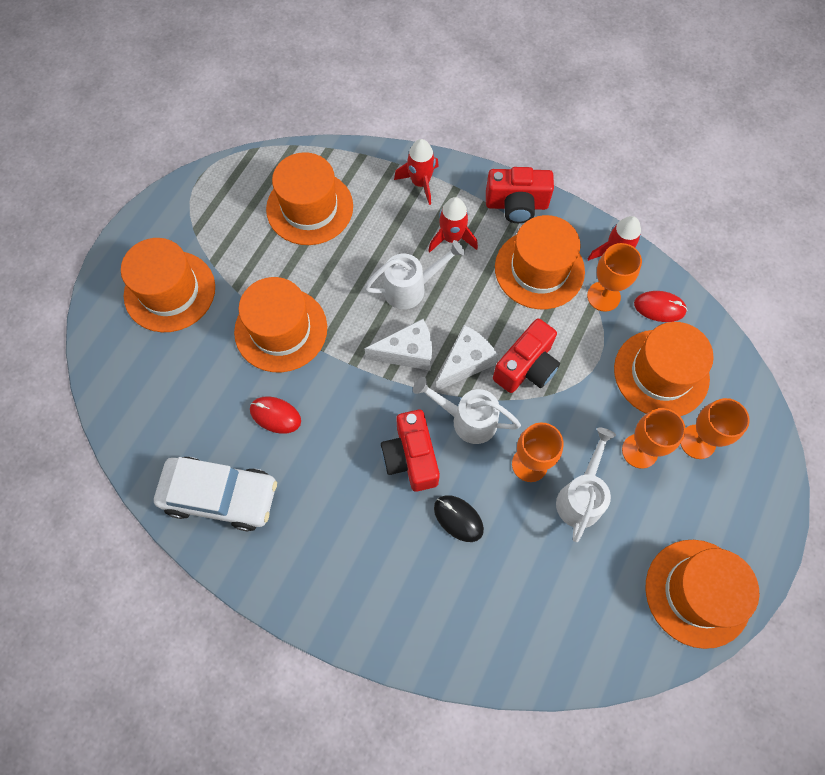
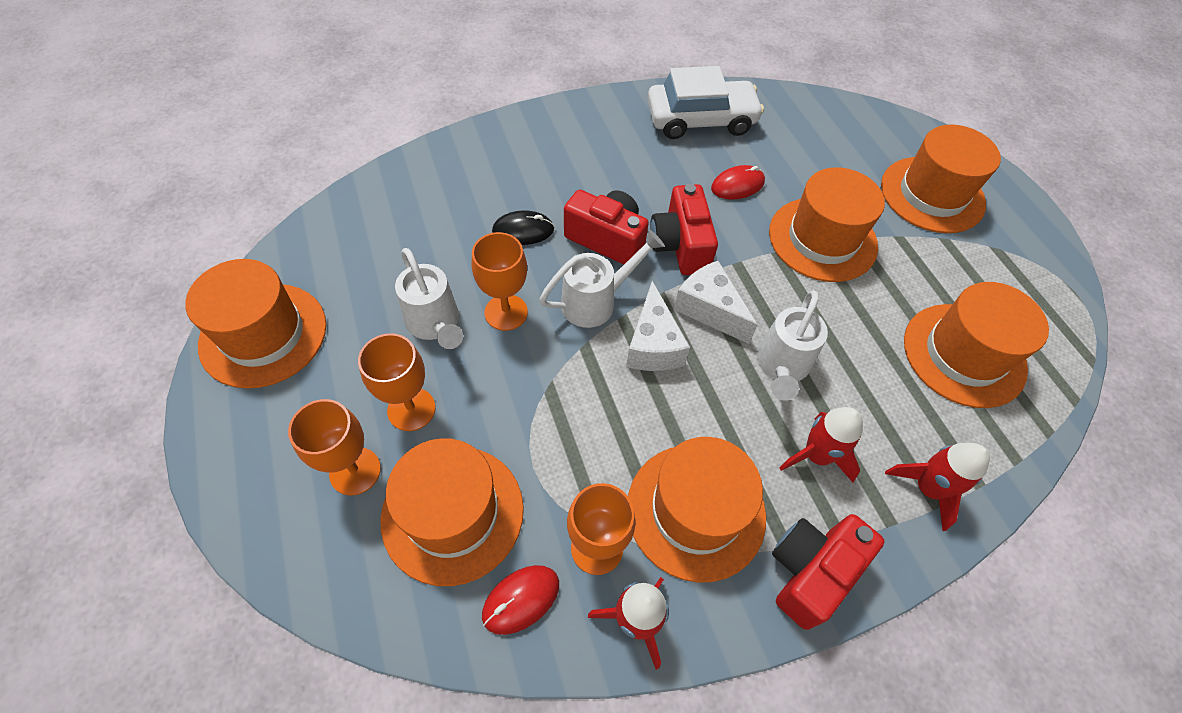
camera: 130 degrees right, 10 degrees down
white car [154,456,277,531] -> white car turned 150 degrees counterclockwise [647,66,764,139]
white cheese [365,319,432,371] -> white cheese turned 105 degrees clockwise [674,261,758,344]
red camera [493,318,560,393] -> red camera moved to [650,184,718,275]

